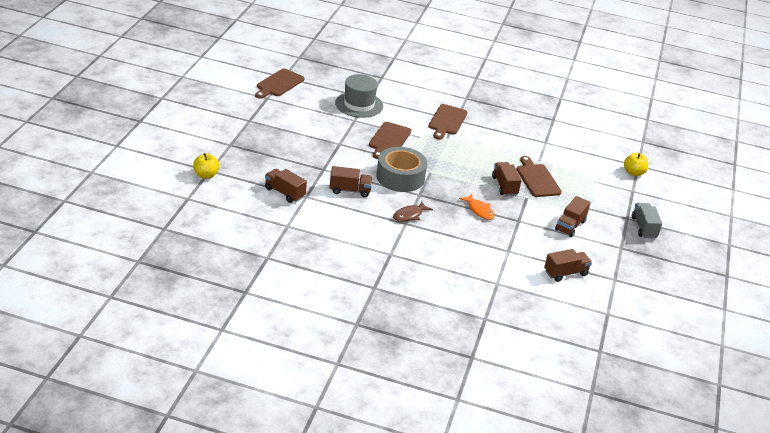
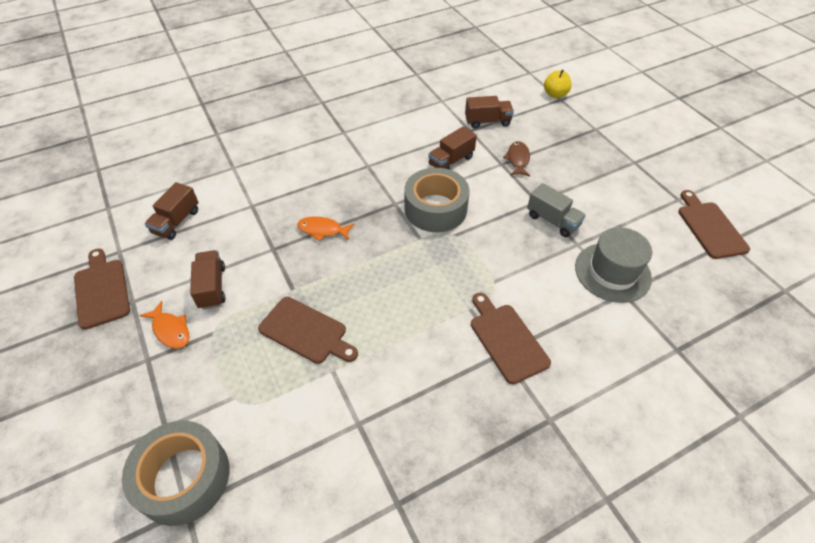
camera: 140 degrees right, 15 degrees up
brown cutting board [369,122,411,159] -> brown cutting board moved to [74,248,130,330]
brown fish [393,201,433,222] -> brown fish moved to [503,141,530,177]
brown truck [492,162,521,196] -> none
yellow apple [624,153,648,176] -> grey tape [122,421,229,526]
grey truck [632,203,662,239] -> grey truck moved to [527,183,586,237]
none -> orange fish [140,301,189,349]

